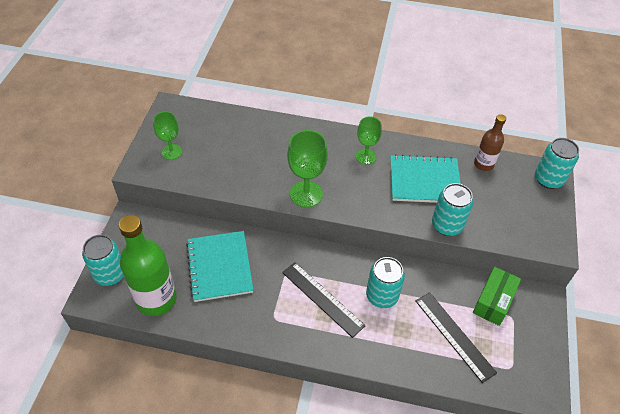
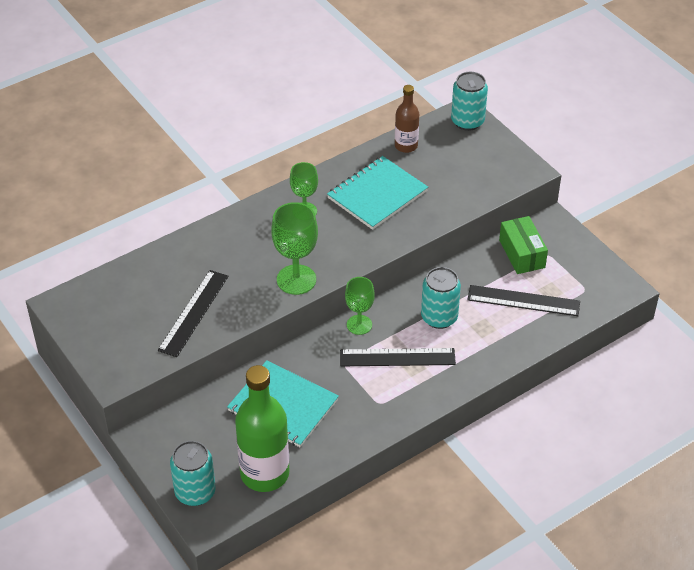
camera: 45 degrees left, 5 degrees down
green goblet [153,111,182,160] -> green goblet moved to [345,277,375,335]
turquoise can [432,183,473,236] -> none
none -> black ruler [158,270,228,357]

